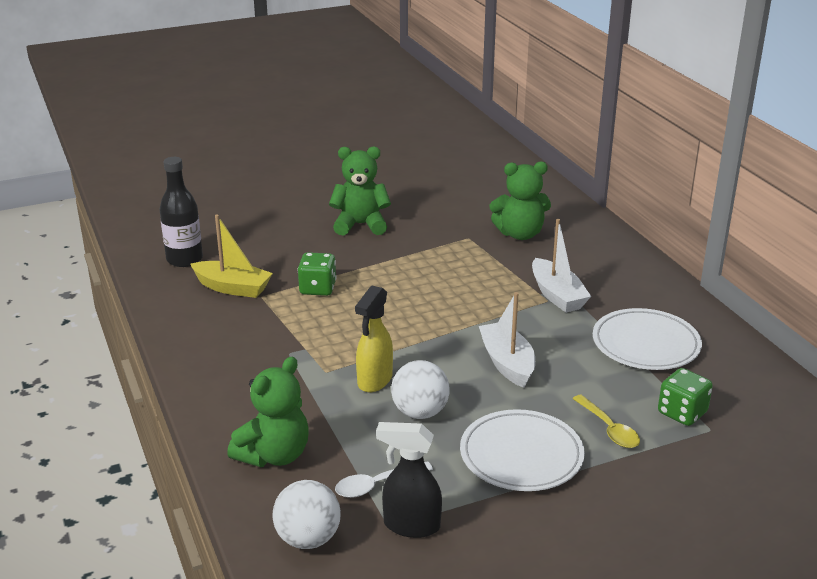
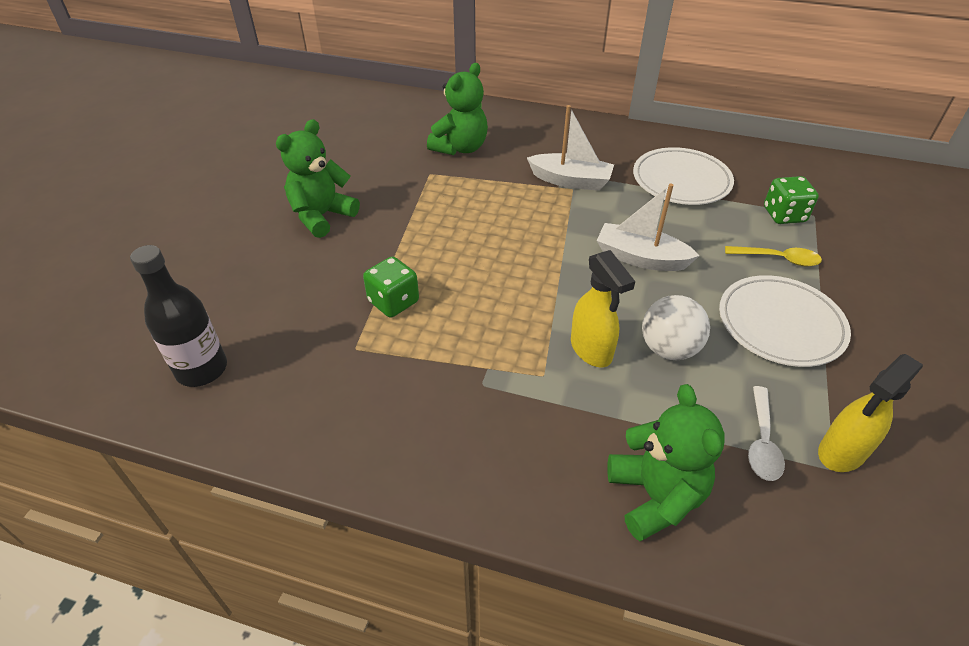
camera: 50 degrees left, 15 degrees up
yellow boat [190,215,273,298] -> none
white ball [272,480,341,549] -> none
black spray bottle [376,422,442,538] -> yellow spray bottle [818,354,923,472]

